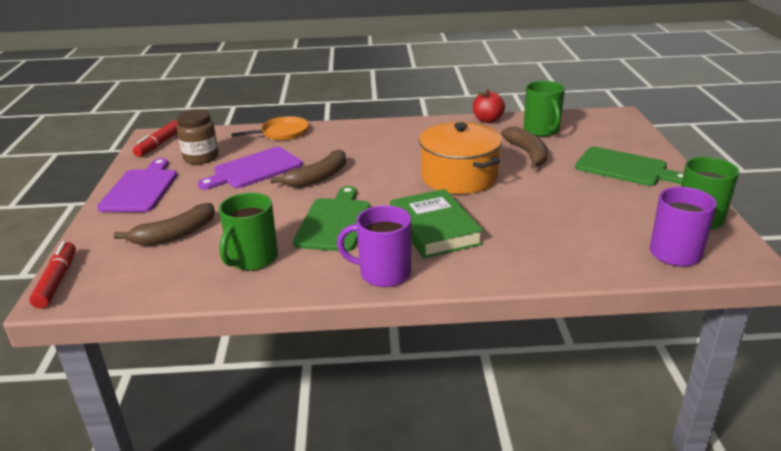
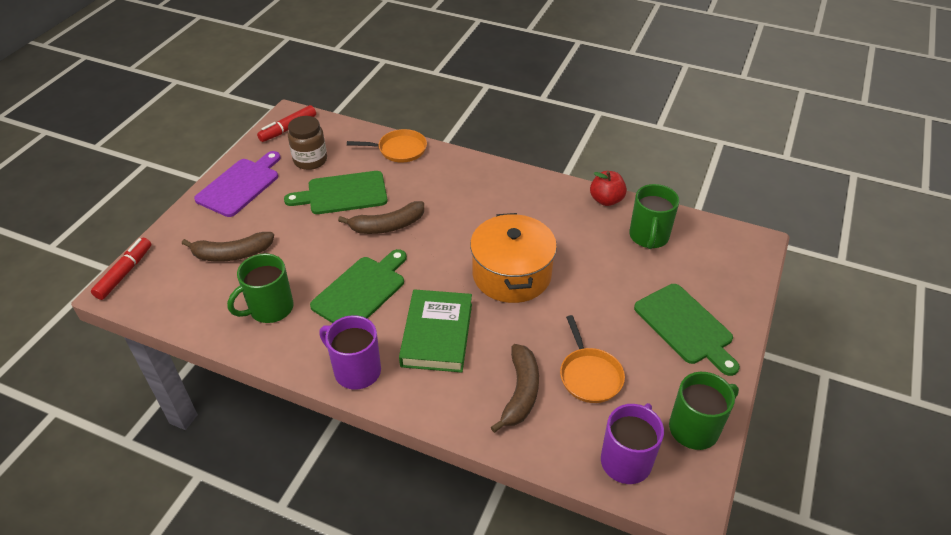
camera: 25 degrees right, 15 degrees up
purple cutting board [198,147,303,190] -> green cutting board [284,171,388,214]
brown banana [501,127,548,169] -> brown banana moved to [491,344,539,433]
none -> orange pan [560,315,625,403]

